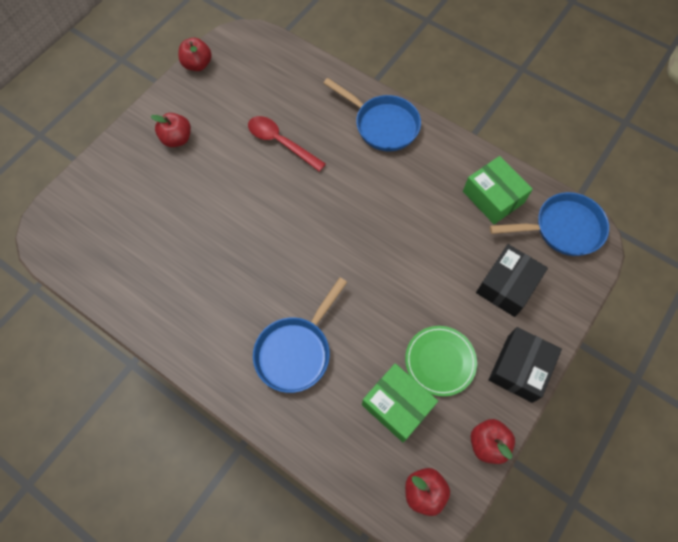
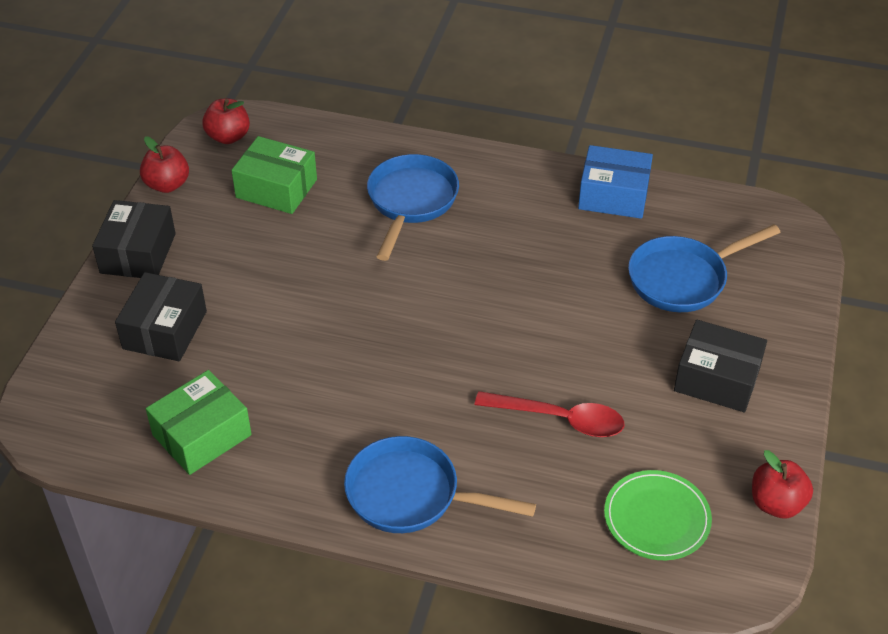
camera: 160 degrees right, 20 degrees down
red apple [151,113,191,147] -> black box [674,320,767,413]
green plate [405,326,477,396] -> green plate moved to [604,470,712,560]
green box [463,156,533,224] -> green box turned 75 degrees counterclockwise [146,370,252,475]
blue pan [490,192,609,256] -> blue pan moved to [628,224,781,312]
none -> blue box [578,145,653,219]

